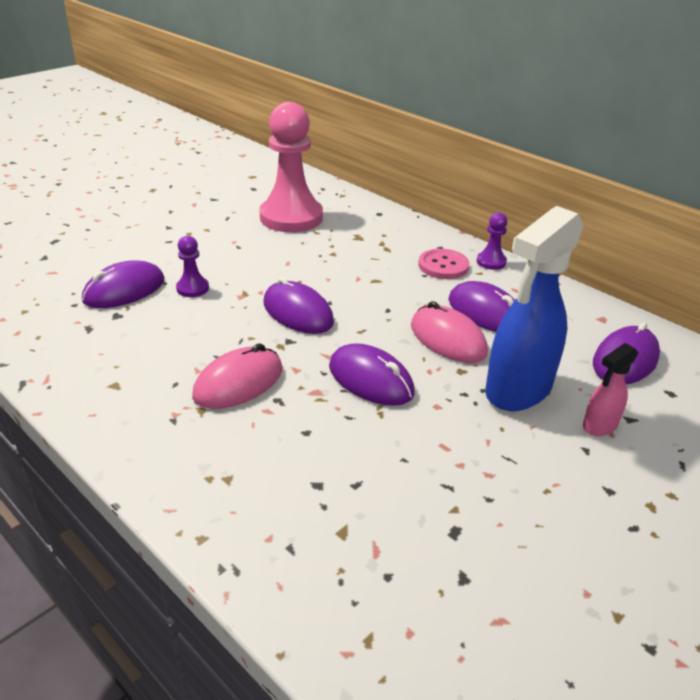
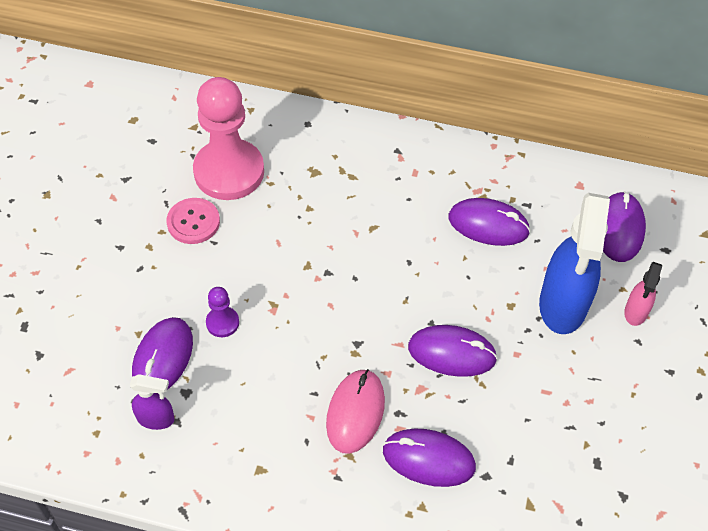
camera: 30 degrees left, 20 degrees up
purple mouse [263,277,334,334] -> purple mouse moved to [383,429,476,487]
pink mouse [411,301,488,363] -> none
pink button [418,249,469,279] -> pink button moved to [167,198,220,244]
purple pawn [477,212,508,270] -> none
none -> purple spray bottle [129,374,174,430]

